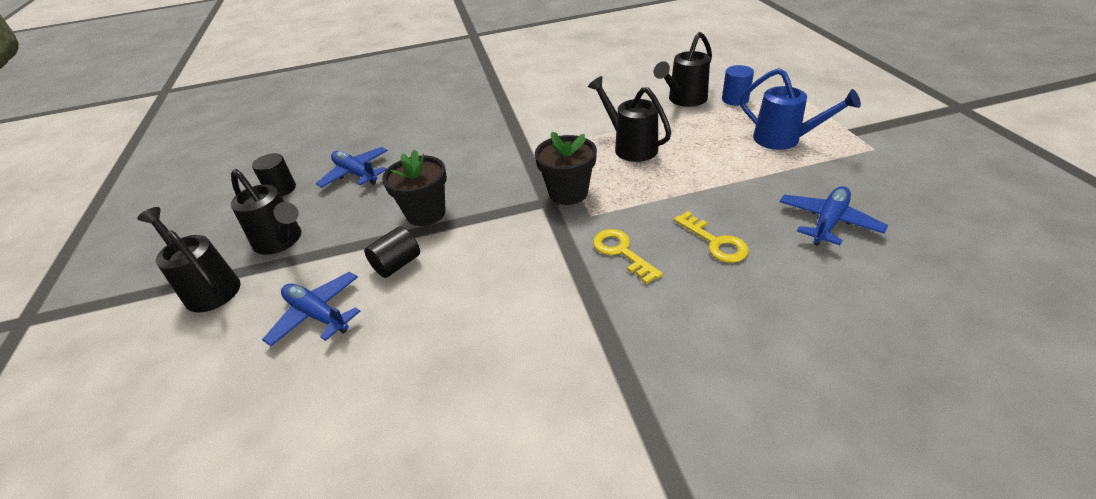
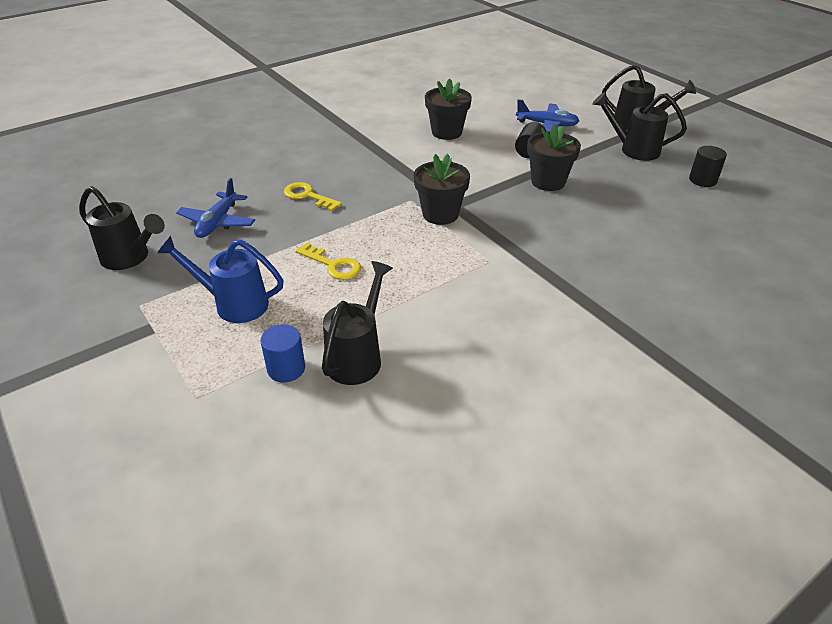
camera: 155 degrees right, 0 degrees up
blue plane [316,147,388,188] -> none
black watering can [588,76,671,162] -> black watering can moved to [79,186,165,270]
yellow key [593,229,663,284] -> yellow key moved to [295,242,361,280]
none -> black flower pot [425,78,472,140]

